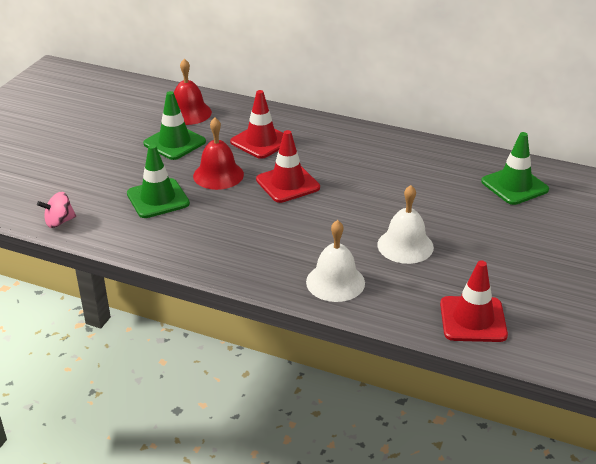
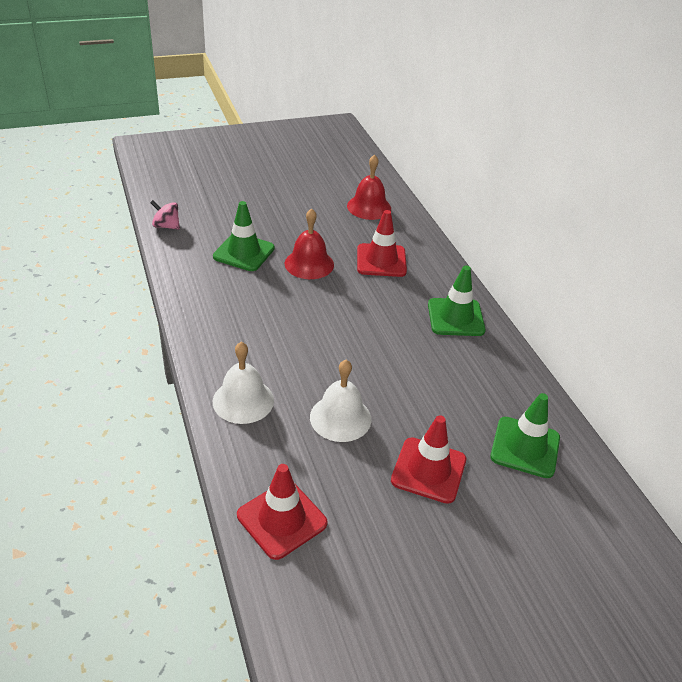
camera: 45 degrees right, 5 degrees up
green traffic cone [143,91,206,160] -> green traffic cone moved to [428,265,486,336]
red traffic cone [256,130,320,203] -> red traffic cone moved to [391,415,466,504]

